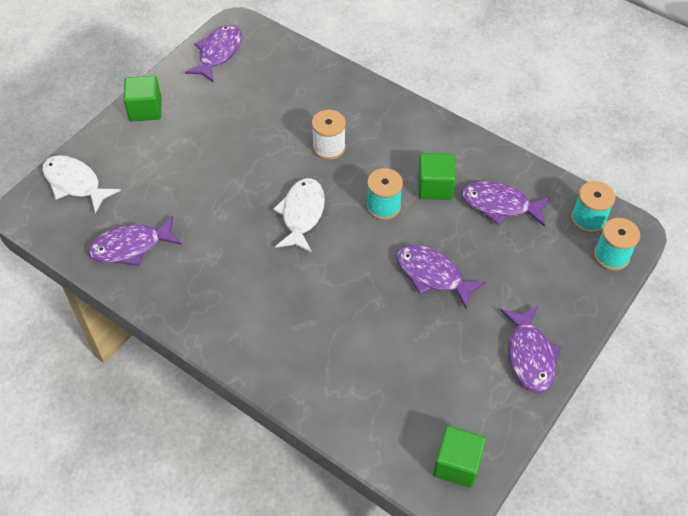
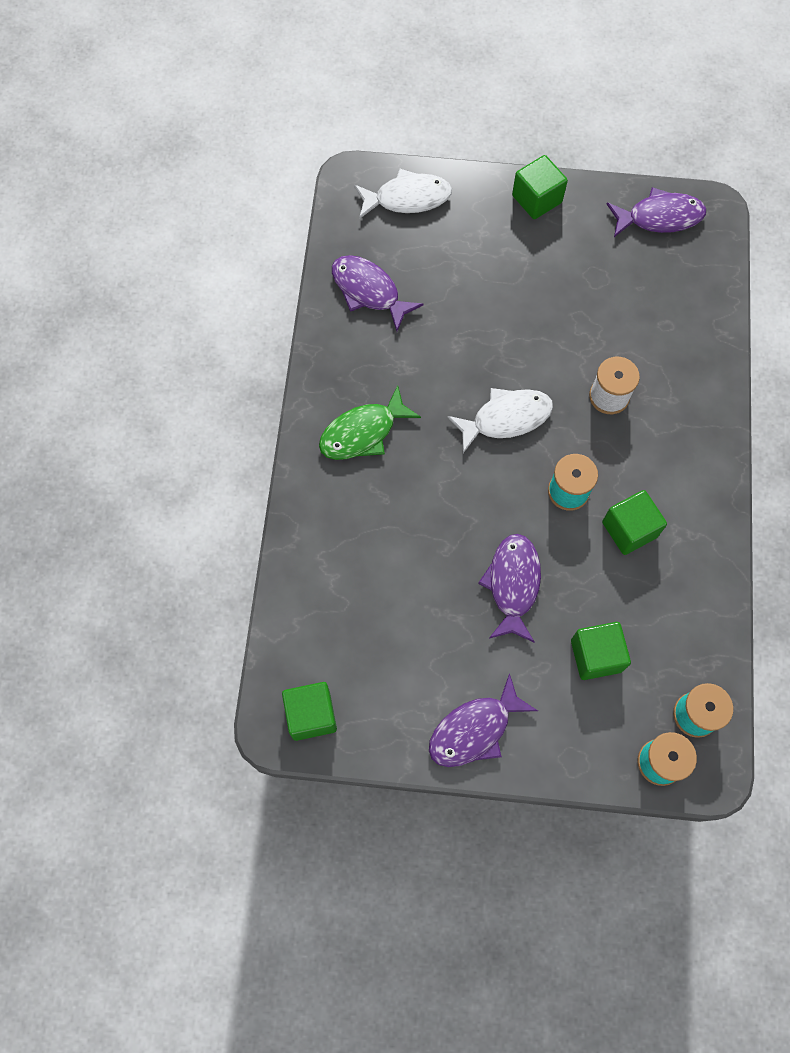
camera: 60 degrees right, 15 degrees up
white fish [42,155,121,214] -> white fish turned 75 degrees clockwise [354,169,452,219]
purple fish [461,181,551,227] -> none
none -> green fish [319,385,421,460]
none -> green cube [571,622,631,680]

